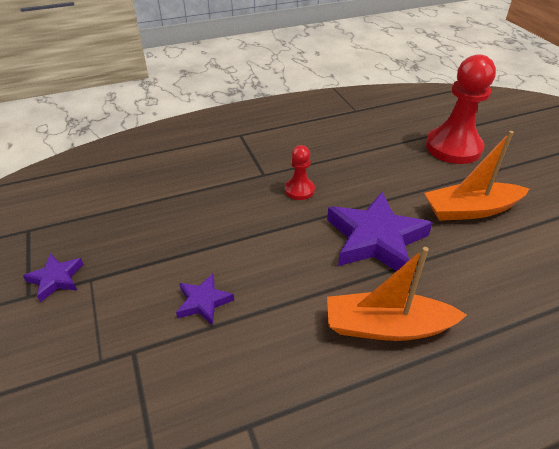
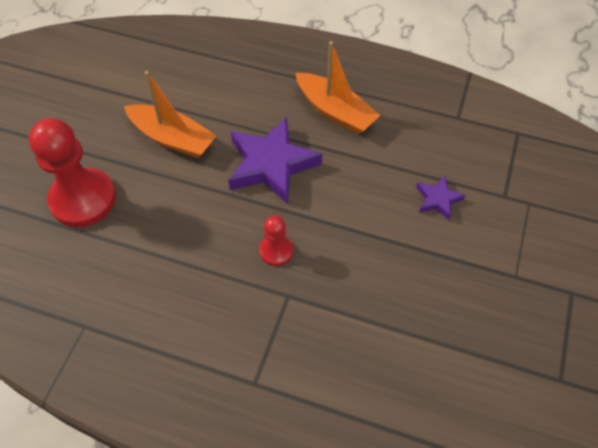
camera: 140 degrees left, 15 degrees up
purple star [23,254,84,302] -> none

